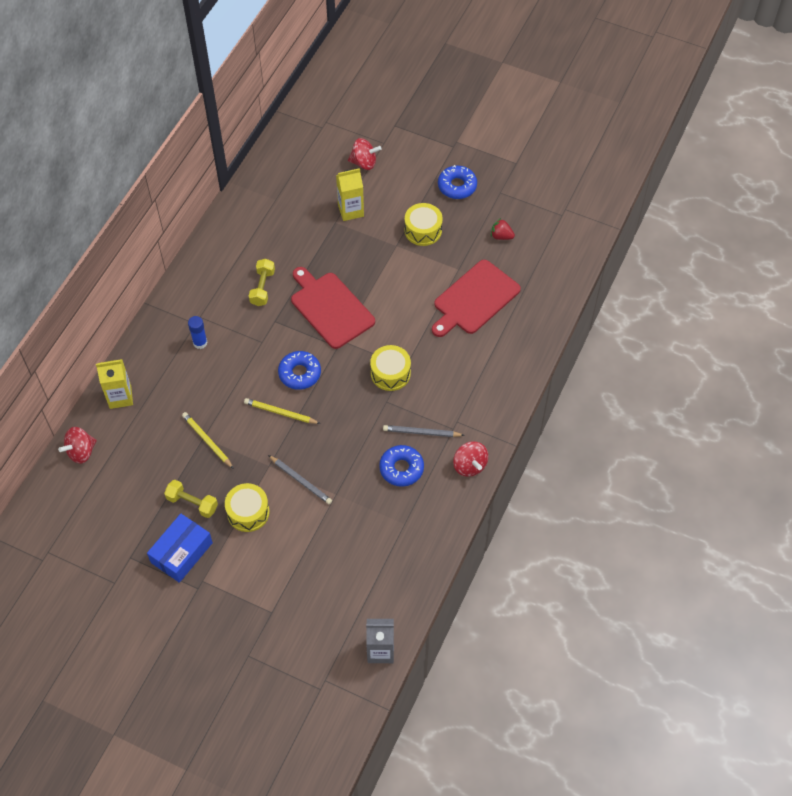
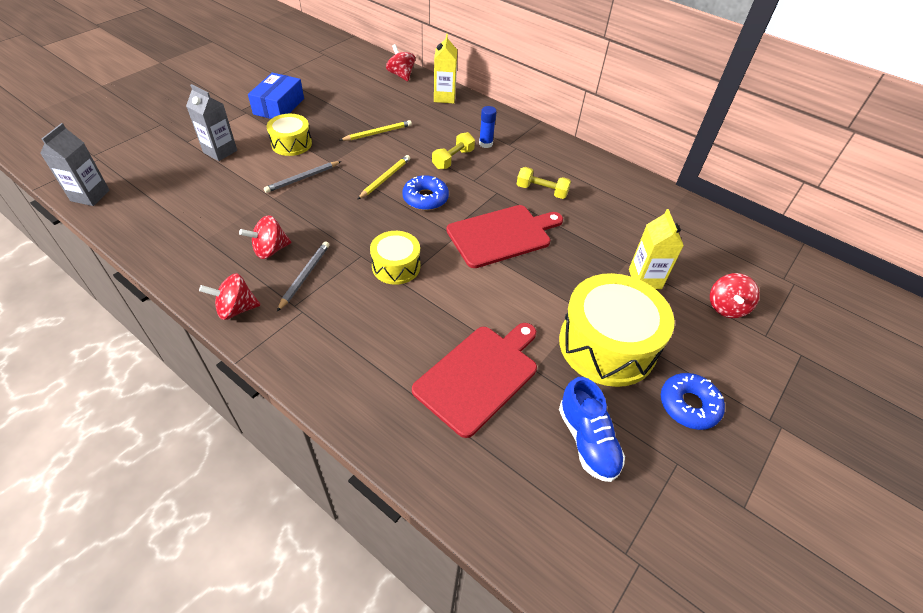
camera: 100 degrees right, 10 degrees down
blue box [147,514,213,583] -> blue box turned 60 degrees clockwise [248,73,304,119]
yellow dumbbell [164,480,218,518] -> yellow dumbbell moved to [432,132,475,169]
blue donut [379,445,424,487] -> red spinning top [239,215,291,259]
yellow drum [404,203,443,246] -> yellow drum [559,273,675,387], size x1.83
red cutting board [432,260,521,337] -> red cutting board turned 75 degrees clockwise [412,323,537,438]
red strawberry [491,218,515,240] -> blue shoe [559,377,625,482]
none -> grey carton [186,84,237,161]

